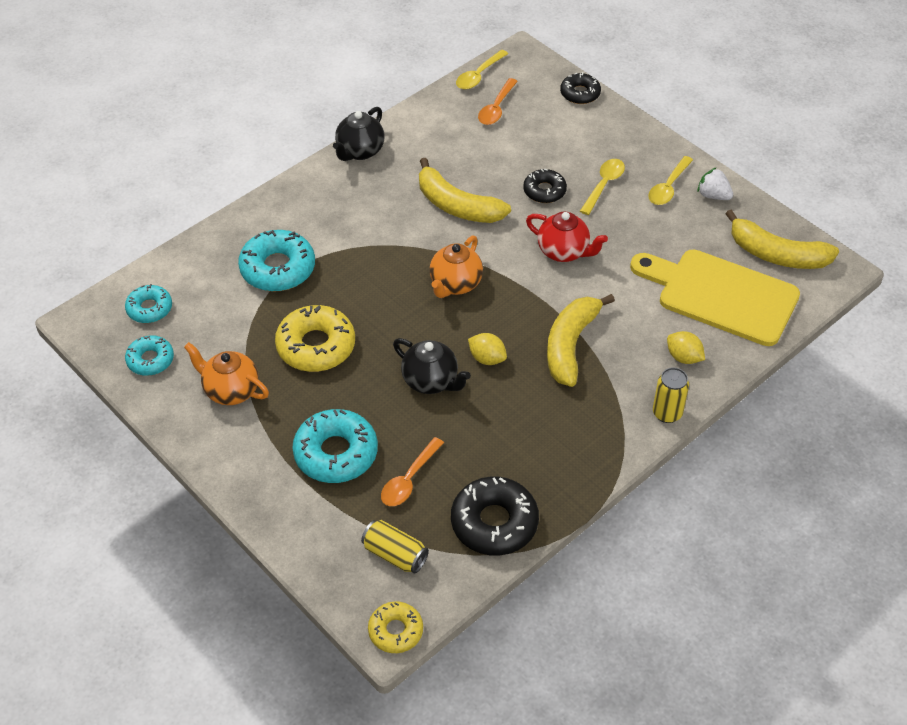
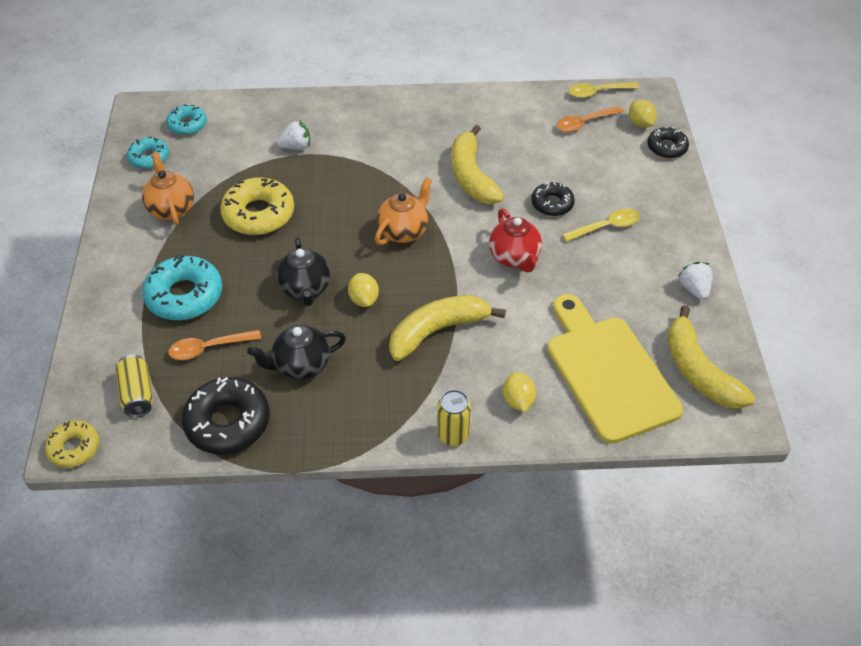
camera: 40 degrees right, 0 degrees up
turquoise donut [238,230,315,292] -> white strawberry [277,120,310,150]
black teapot [333,107,384,161] -> black teapot moved to [247,325,346,380]
orange teapot [429,235,483,298] -> orange teapot turned 150 degrees clockwise [375,177,432,245]
yellow spoon [648,156,693,205] -> none
none -> yellow lemon [629,99,657,128]

